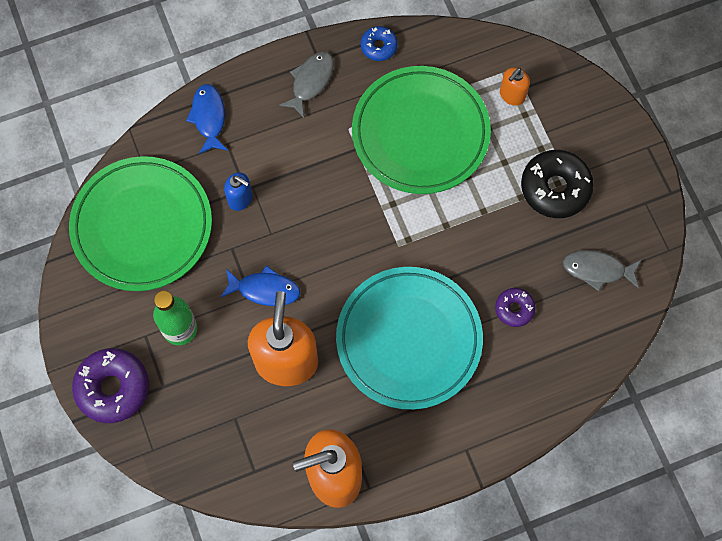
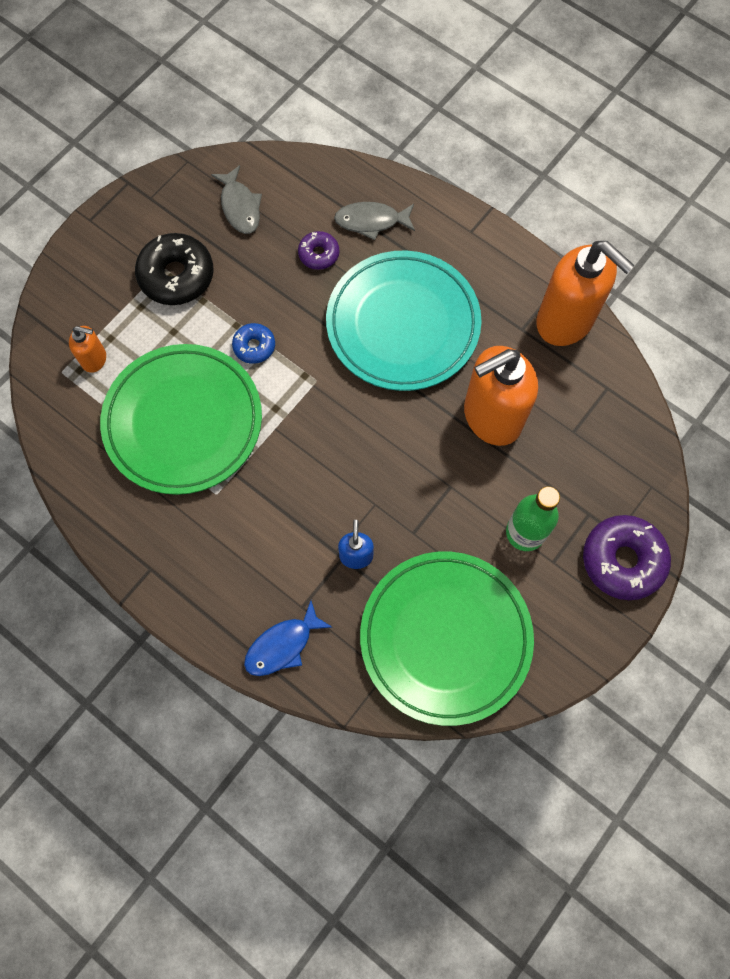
camera: 120 degrees left, 0 degrees up
blue fish [221,265,300,306] -> none
grey fish [279,52,334,118] -> grey fish moved to [334,202,415,240]
blue donut [361,26,398,61] -> blue donut moved to [232,323,275,364]

